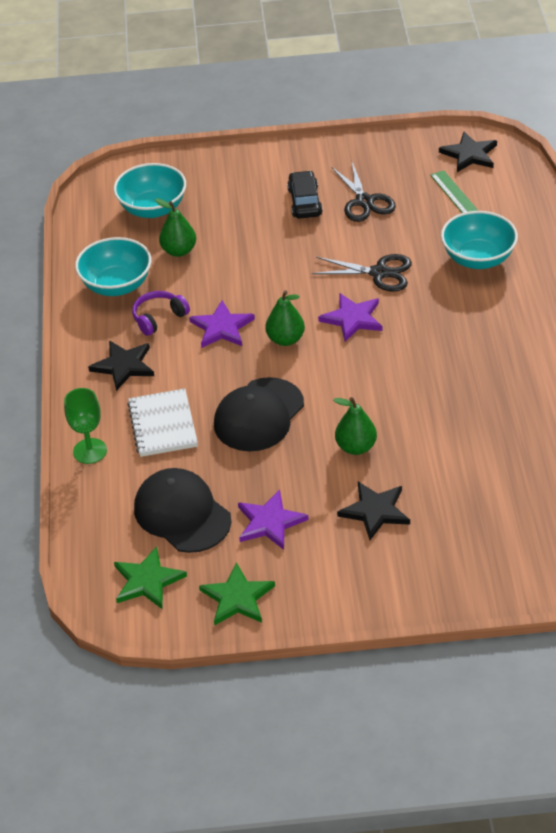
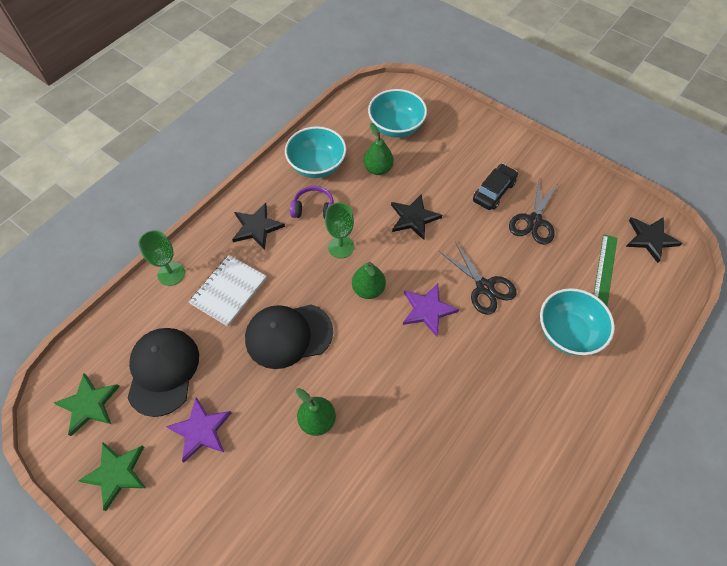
camera: 40 degrees right, 15 degrees up
purple star [189,300,255,348] -> green goblet [325,202,354,258]
black star [337,482,410,540] -> black star moved to [391,194,442,240]

